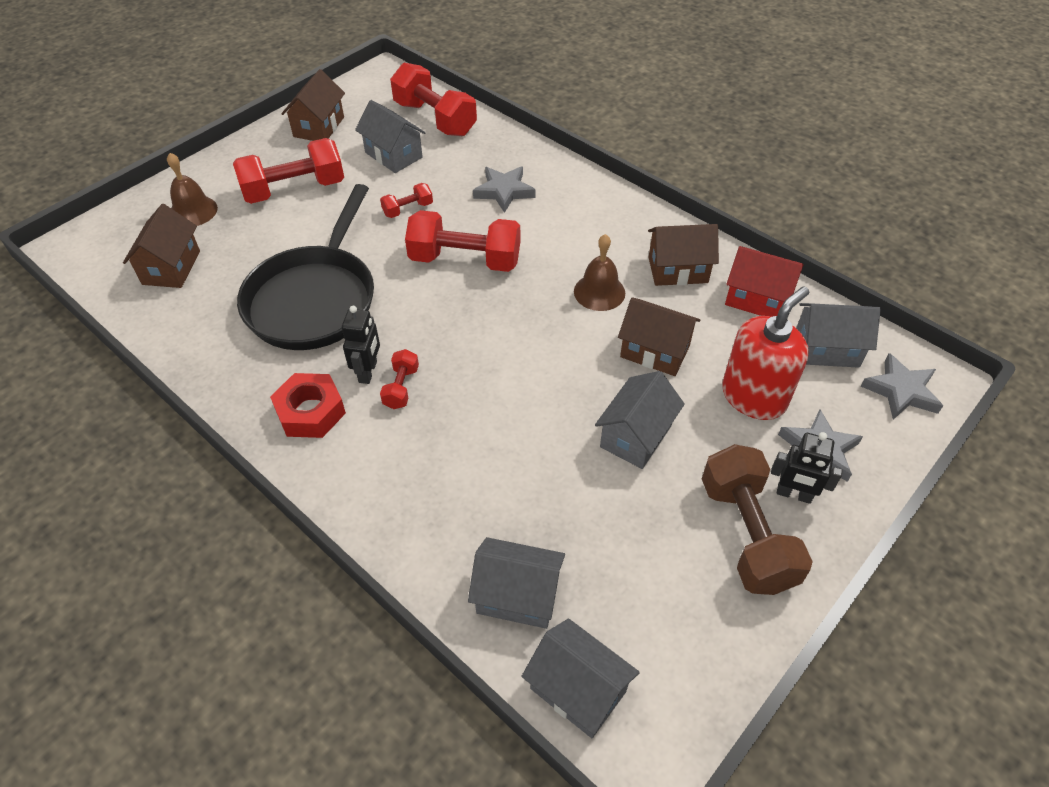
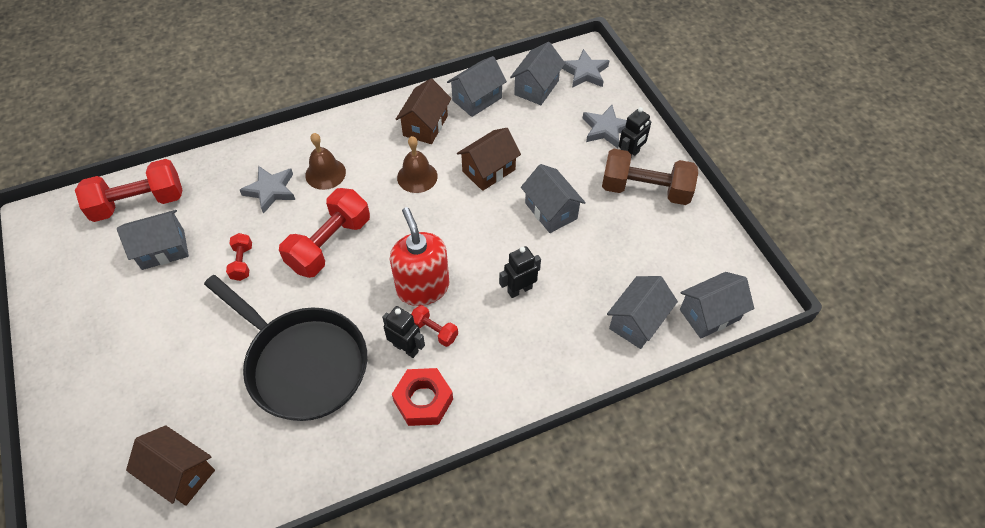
camera: 65 degrees left, 5 degrees up
brown bell [167,153,218,226] -> brown bell moved to [305,133,346,190]
red dumbbell [233,138,344,204] -> none
brown house [282,69,345,141] -> none
red soap dispenser [722,286,809,420] -> red soap dispenser moved to [390,207,449,306]
red house [725,246,803,317] -> grey house [447,56,507,117]
none -> black robot [499,246,541,298]

